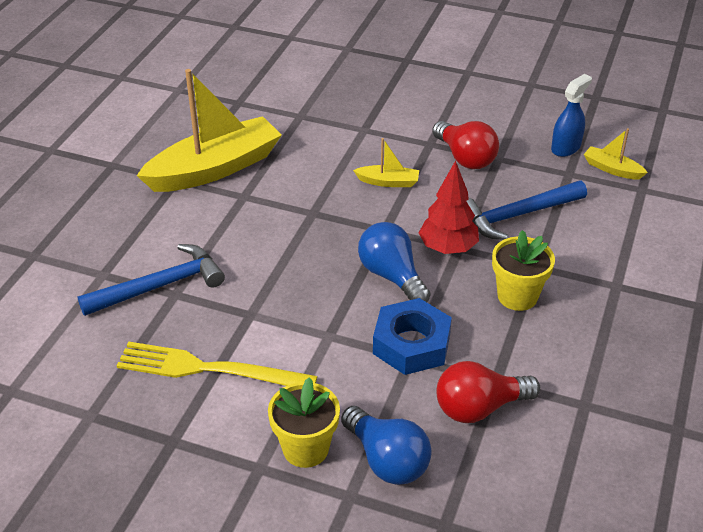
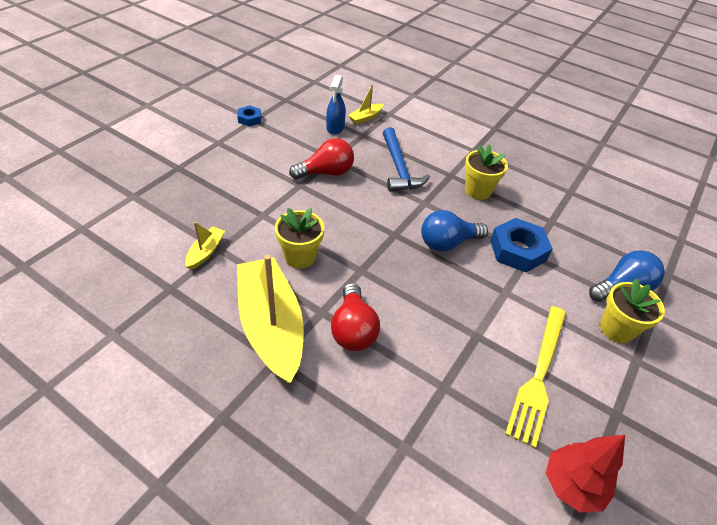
camera: 80 degrees left, 5 degrees up
blue hammer [77,244,225,316] -> none
yellow boat [353,138,419,187] -> yellow boat moved to [185,222,225,270]
red tree [419,161,479,254] -> red tree moved to [546,435,625,513]
red light bulb [436,361,540,423] -> red light bulb moved to [331,283,380,351]
blue spray bottle [551,74,592,157] -> blue spray bottle turned 135 degrees counterclockwise [326,75,346,135]
none -> blue nut [237,105,261,127]
none -> yellow flower pot [275,208,324,268]

